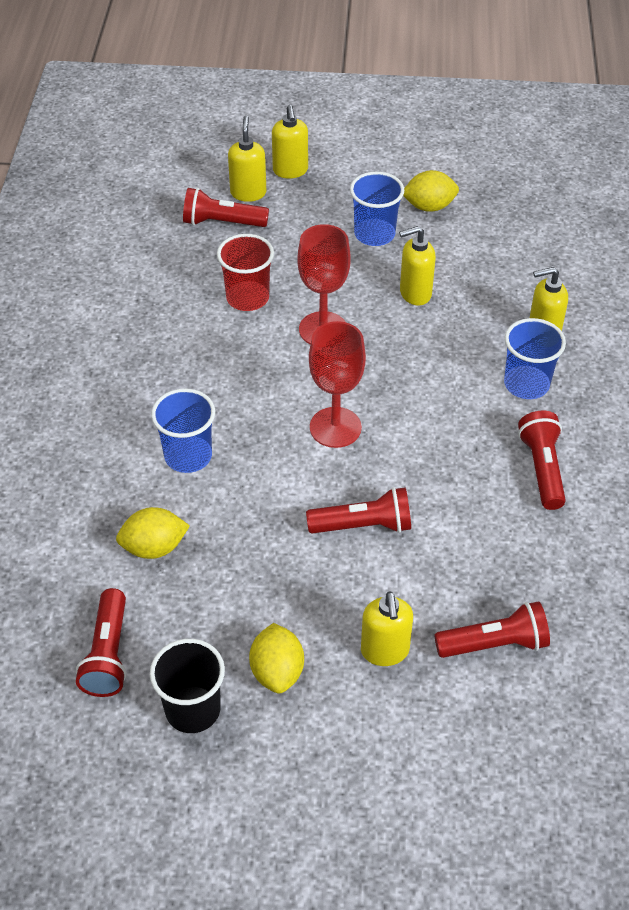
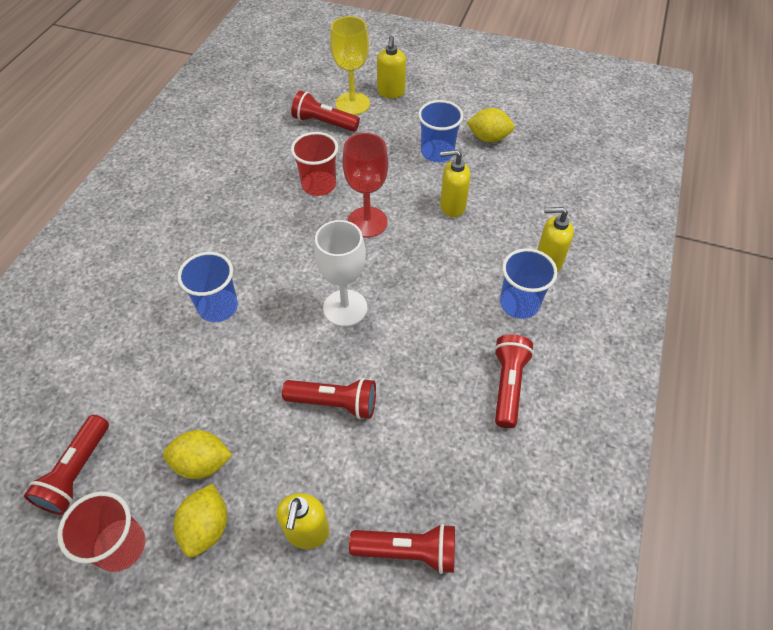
camera: 15 degrees right, 5 degrees up
yellow lemon [116,507,190,559] -> yellow lemon moved to [163,430,232,479]
black cup [150,639,225,733] -> red cup [57,491,145,572]
yellow soap dispenser [228,116,266,202] -> yellow goblet [330,16,370,115]
red goblet [309,321,366,448] -> white goblet [314,220,367,327]

